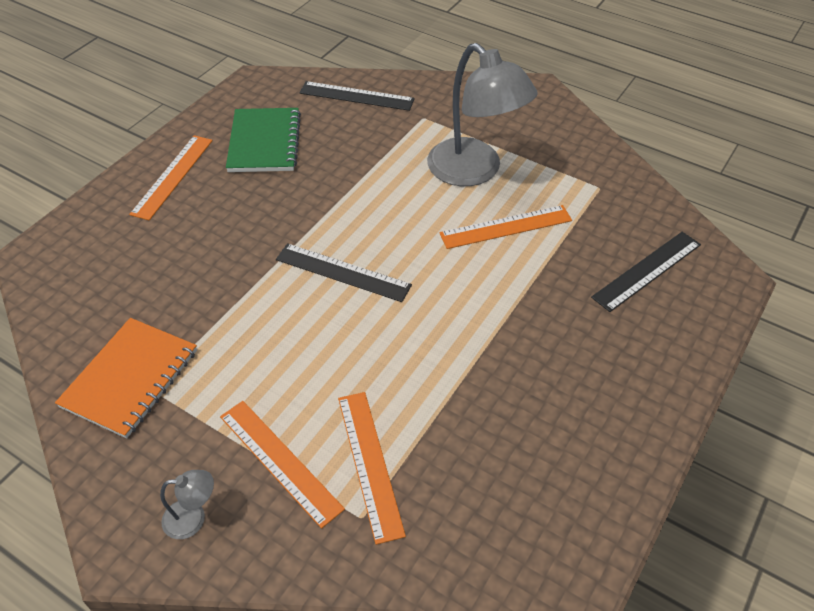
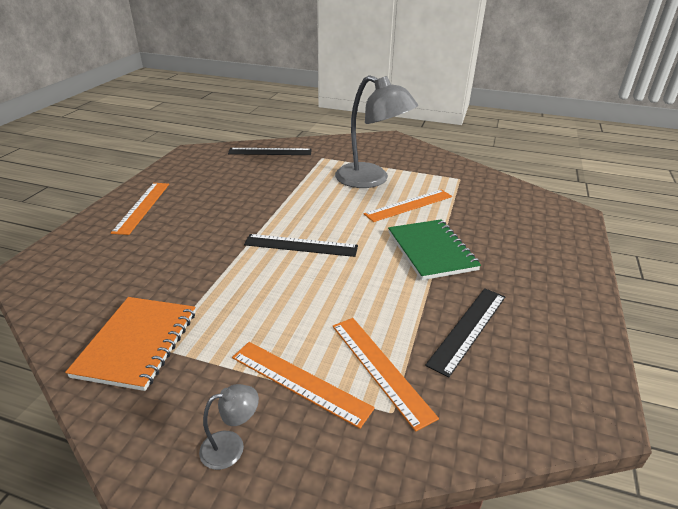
camera: 15 degrees left, 15 degrees down
green notebook [226,108,301,172] -> green notebook moved to [388,220,481,280]
black ruler [591,232,701,312] -> black ruler moved to [425,288,505,378]

